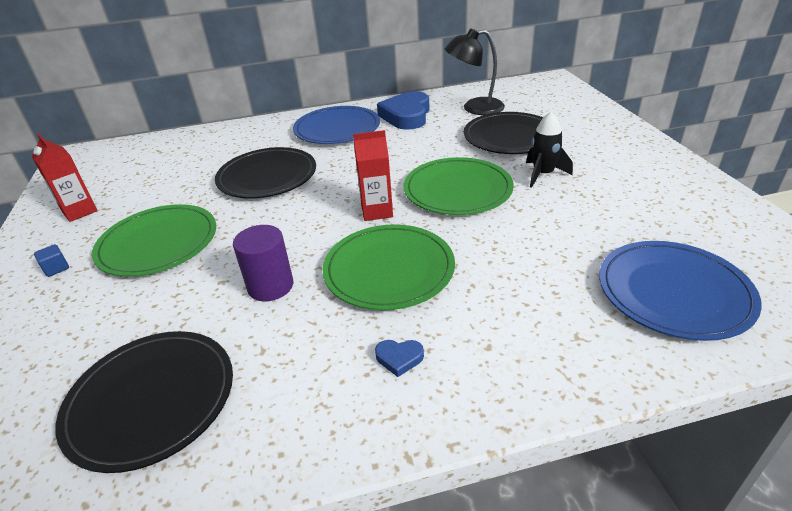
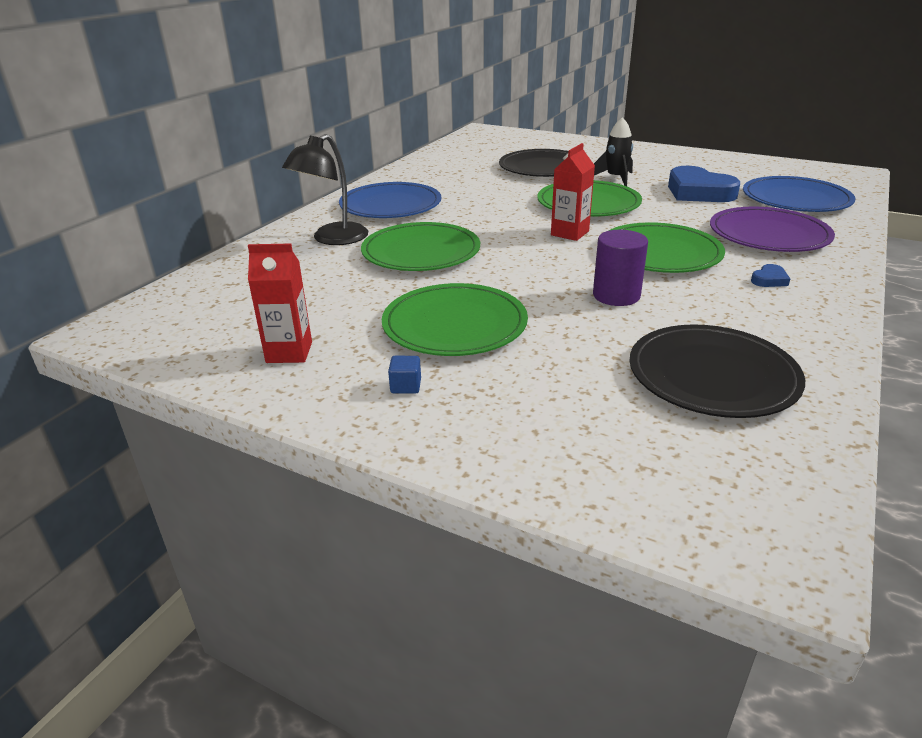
camera: 50 degrees left, 5 degrees down
black plate [215,147,316,198] -> green plate [361,222,480,271]
blue heart [377,91,429,130] -> blue heart moved to [668,166,740,202]
black lamp [445,29,505,115] -> black lamp moved to [282,134,368,245]
none -> purple plate [710,206,835,252]

